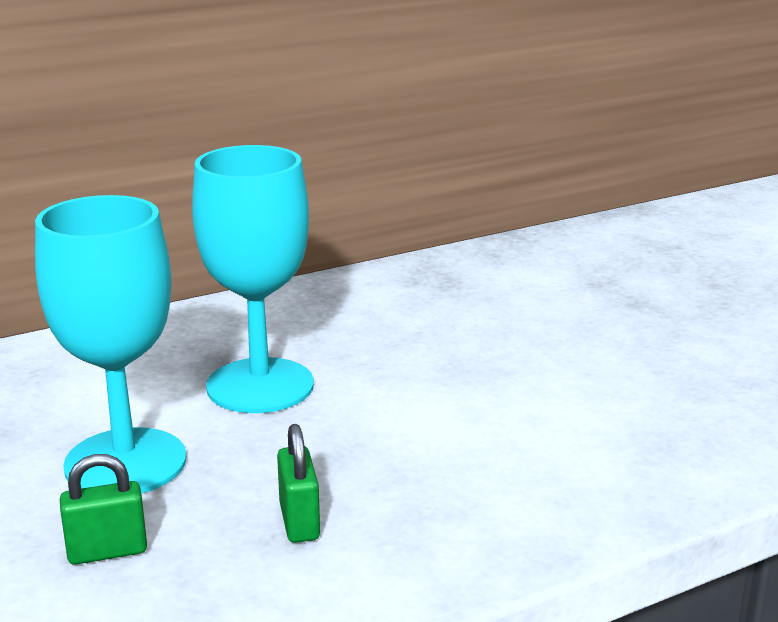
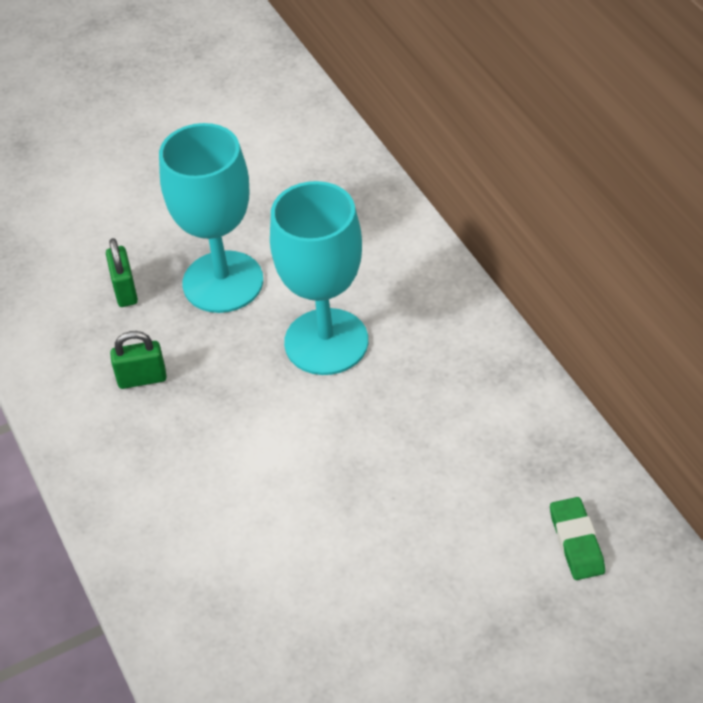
camera: 95 degrees right, 25 degrees up
none -> green eraser [550,497,605,580]

